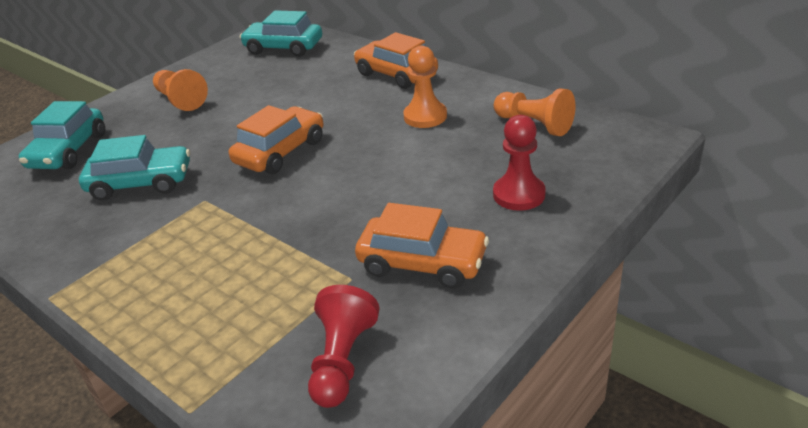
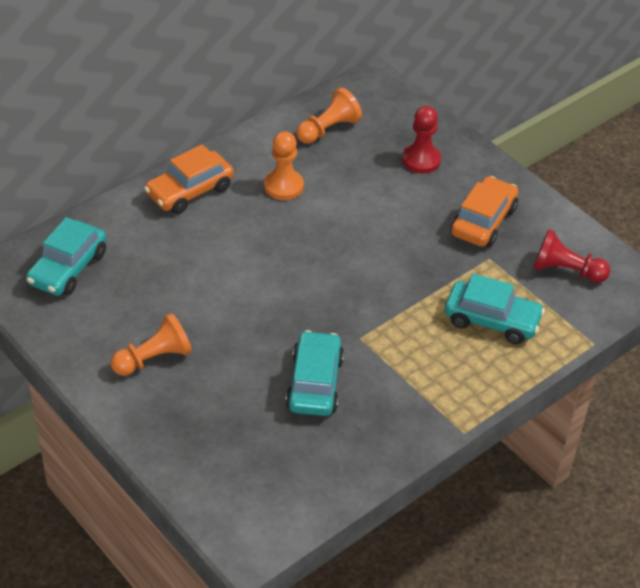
camera: 85 degrees left, 10 degrees up
turquoise car [19,101,105,169] -> turquoise car moved to [445,274,545,344]
orange car [229,105,324,174] -> none

